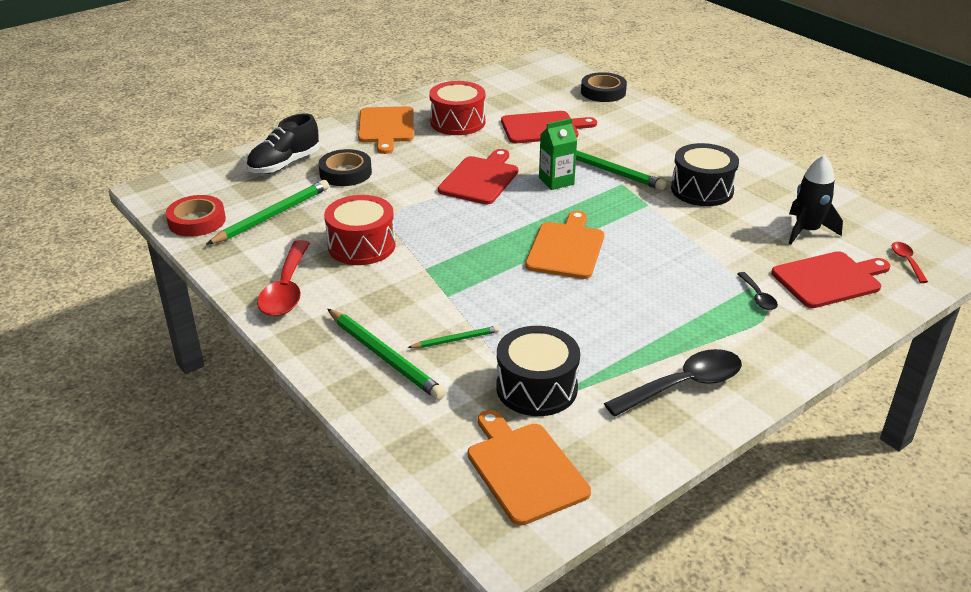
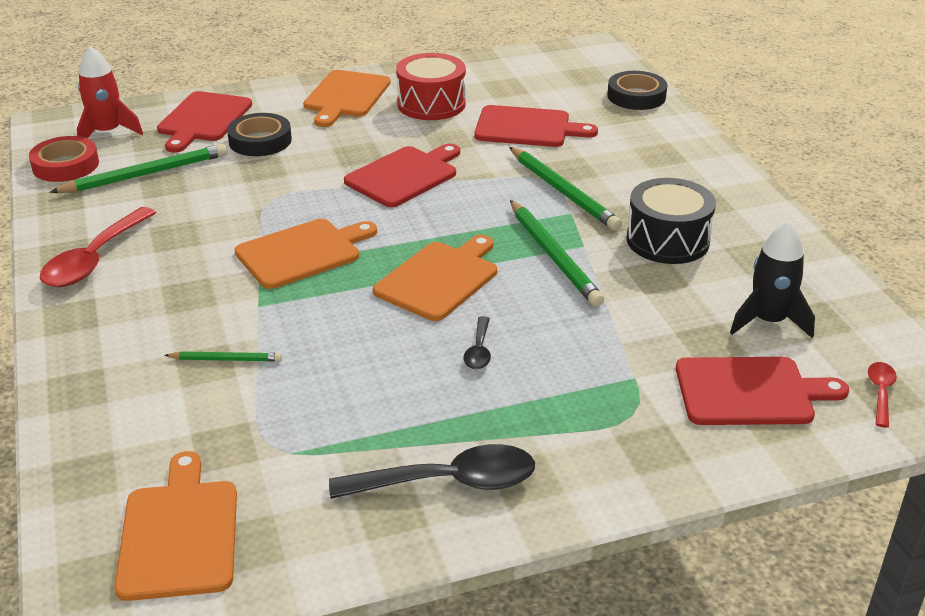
camera: 20 degrees right, 0 degrees up
black shoe [246,113,319,174] -> red cutting board [157,91,252,153]
red drum [324,195,395,265] -> none
green pencil [328,309,446,400] -> green pencil moved to [510,200,604,307]
black drum [496,326,580,416] -> none
green carton [539,118,577,190] -> none
black spoon [738,272,778,310] -> black spoon moved to [464,316,491,370]
none -> red rocket [77,46,143,138]
none -> orange cutting board [234,219,377,289]

